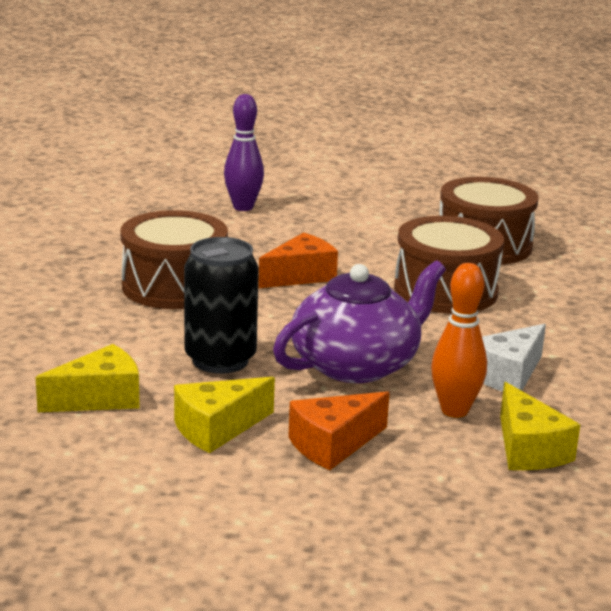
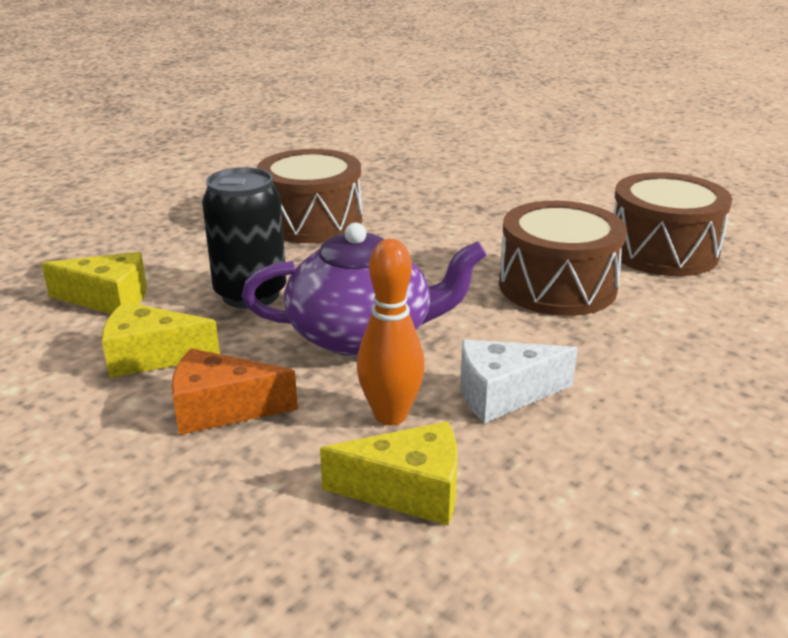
camera: 35 degrees right, 5 degrees up
purple bowling pin [224,94,264,211] -> none
orange cheese [258,232,338,288] -> none
yellow cheese [500,382,580,470] -> yellow cheese turned 105 degrees counterclockwise [320,421,458,526]

